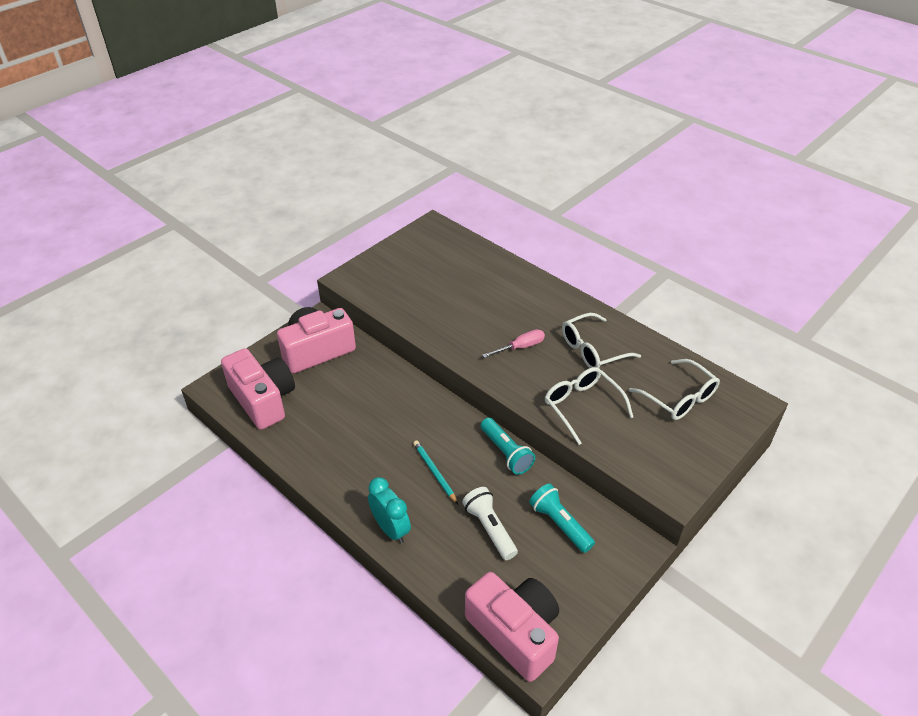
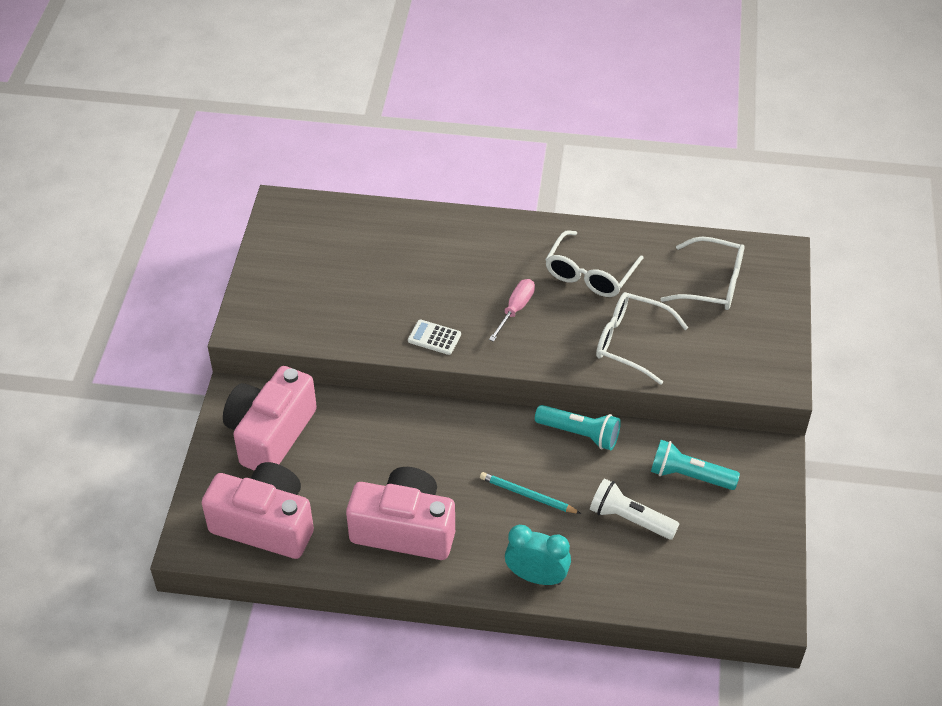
camera: 35 degrees left, 5 degrees up
pink camera [465,572,559,682] -> pink camera moved to [346,467,455,560]
none -> white calculator [408,319,461,355]

